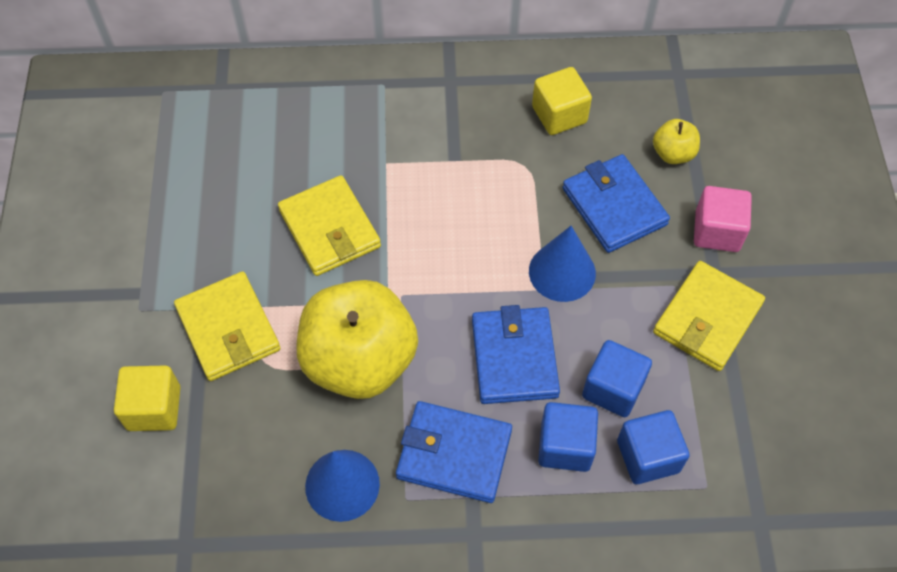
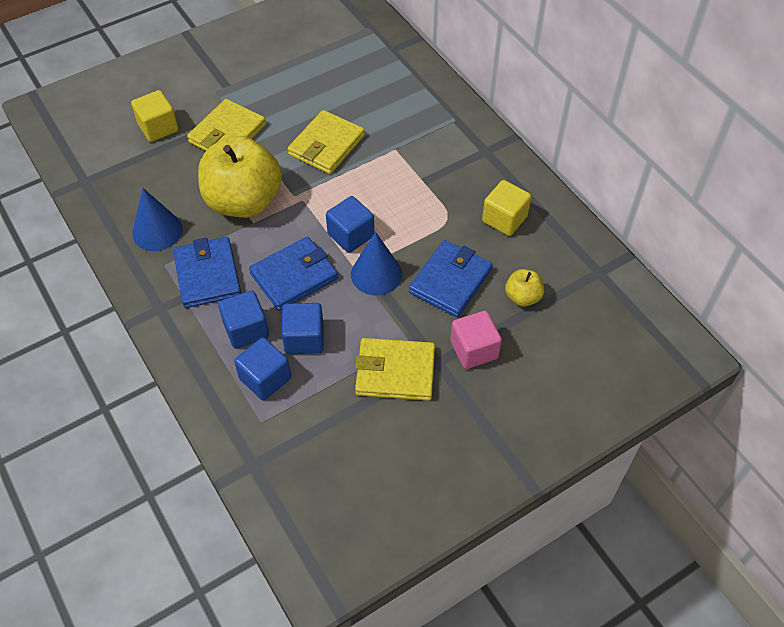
camera: 60 degrees right, 5 degrees down
none -> blue cube [326,196,374,253]

